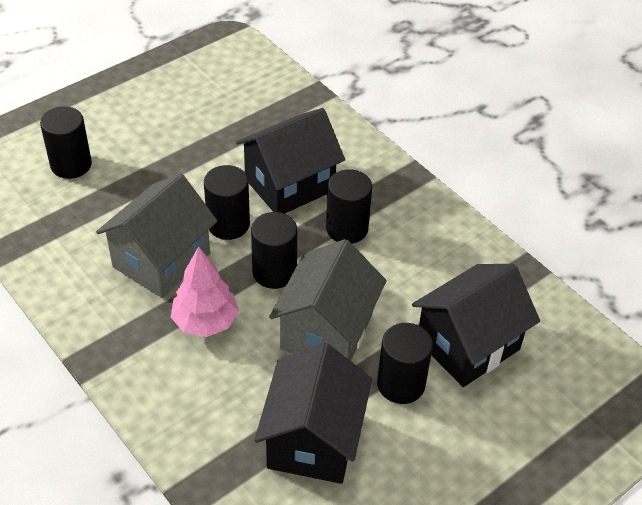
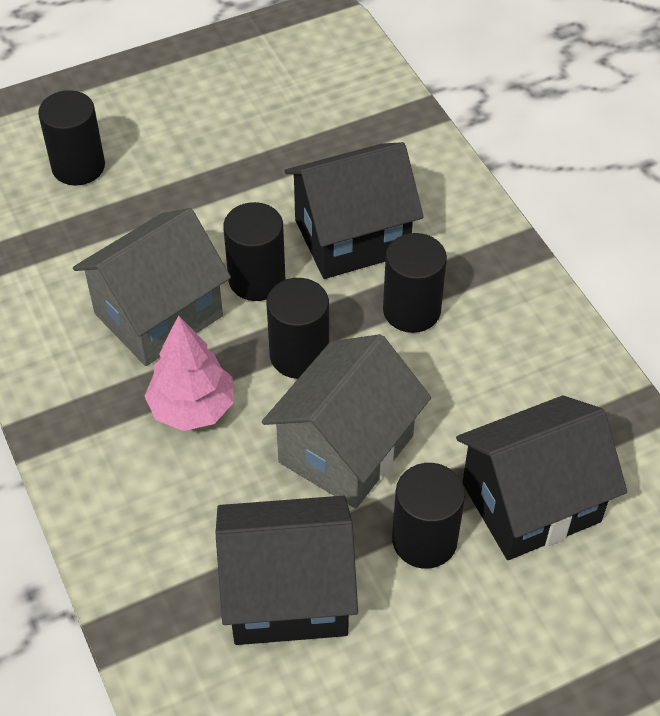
camera: 15 degrees right, 5 degrees up
black house [254,343,372,484] -> black house turned 60 degrees clockwise [216,496,358,645]

